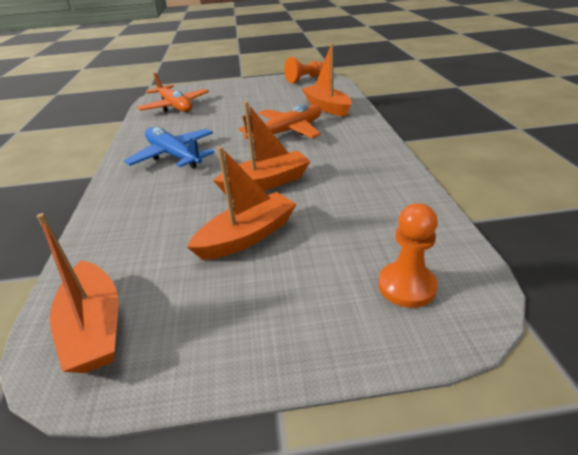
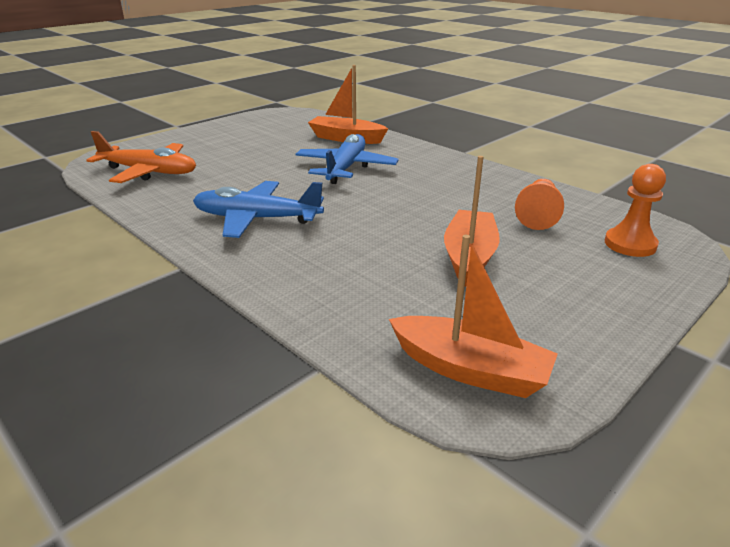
camera: 40 degrees left, 5 degrees down
orange boat [213,101,311,195] -> none
orange plane [239,104,321,139] -> blue plane [296,134,399,184]
orange pawn [284,57,323,83] -> orange pawn moved to [515,179,564,230]

